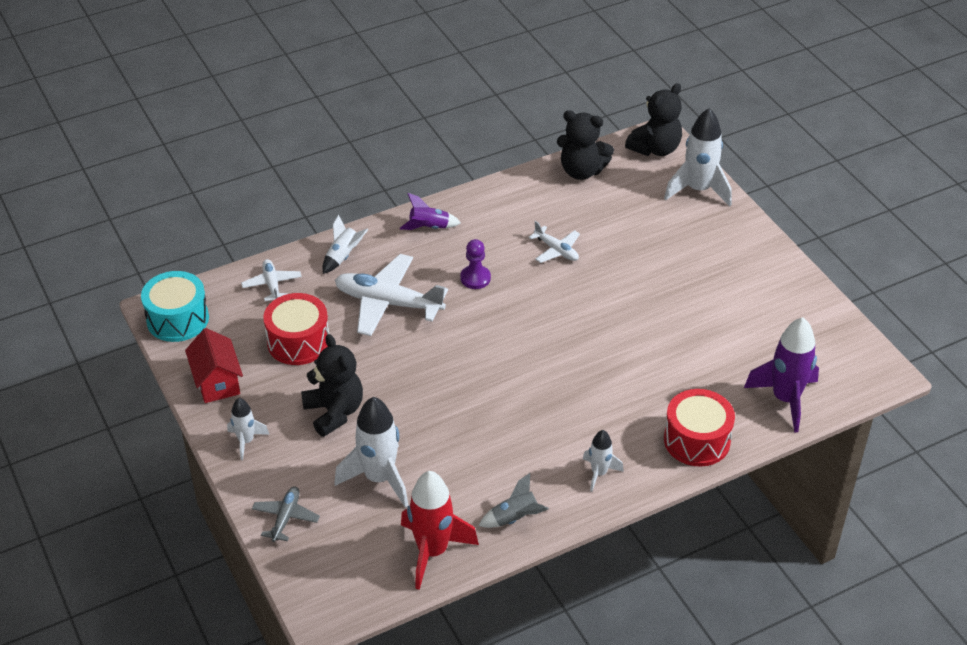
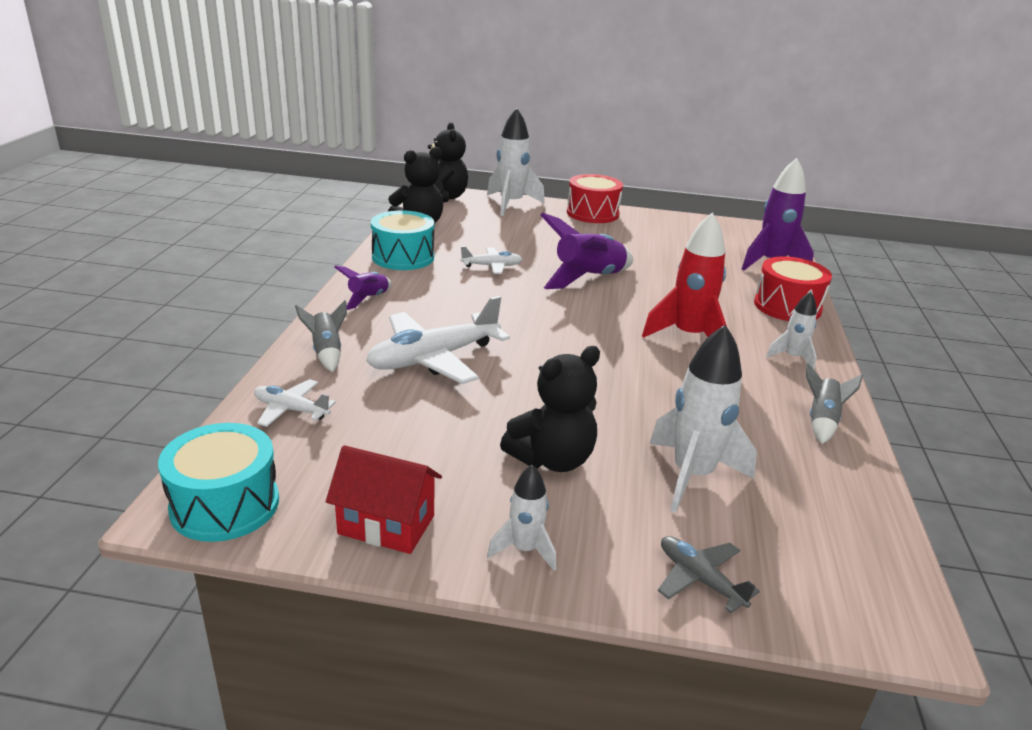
camera: 55 degrees left, 15 degrees down
red drum [263,293,329,365] -> red drum moved to [567,174,623,223]
black teddy bear [301,334,363,437] -> black teddy bear turned 135 degrees clockwise [500,346,600,472]
white rocket [323,215,369,274] -> grey rocket [295,301,347,372]
red rocket [401,471,479,590] -> red rocket moved to [642,212,727,338]
purple pawn [460,239,491,289] -> none
none -> turquoise drum [371,210,434,270]
none -> purple rocket [541,213,633,289]

